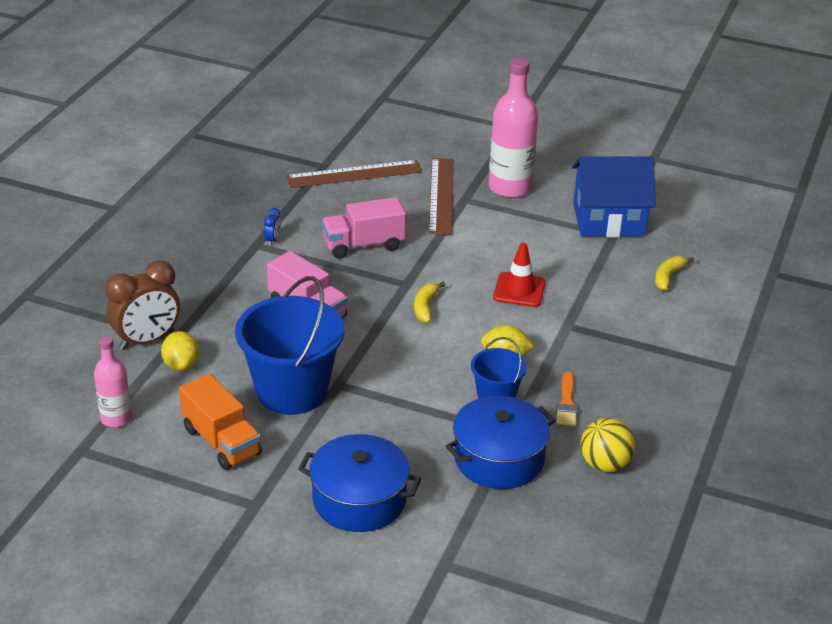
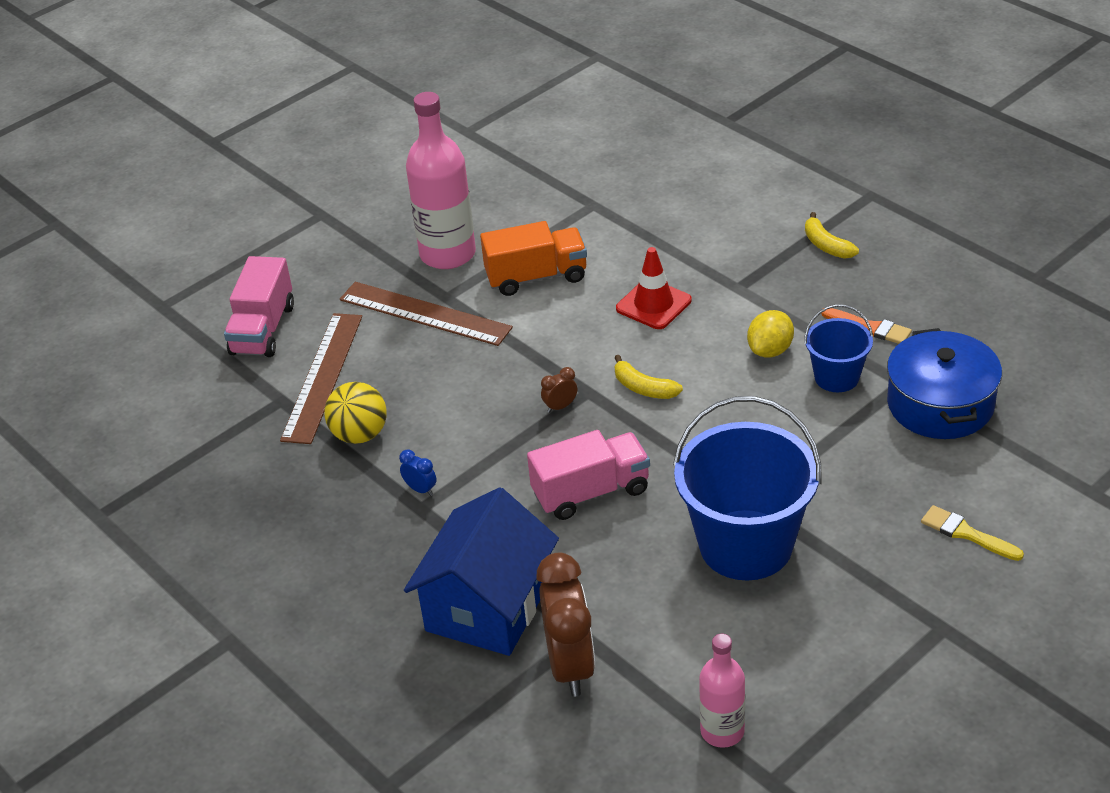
camera: 60 degrees left, 5 degrees up
yellow lemon [161,331,199,371] -> none
orange truck [179,373,262,470] -> orange truck moved to [480,221,587,296]
blue pot [298,434,421,532] -> yellow brush [921,505,1024,561]
pink truck [322,197,406,259] -> pink truck moved to [224,256,294,357]
blue house [572,156,656,237] -> blue house moved to [404,487,559,656]
yellow ball [581,418,635,472] -> yellow ball moved to [324,382,386,444]
yellow banana [655,256,694,290] -> yellow banana moved to [805,212,859,258]
none -> brown clock [541,367,577,413]

